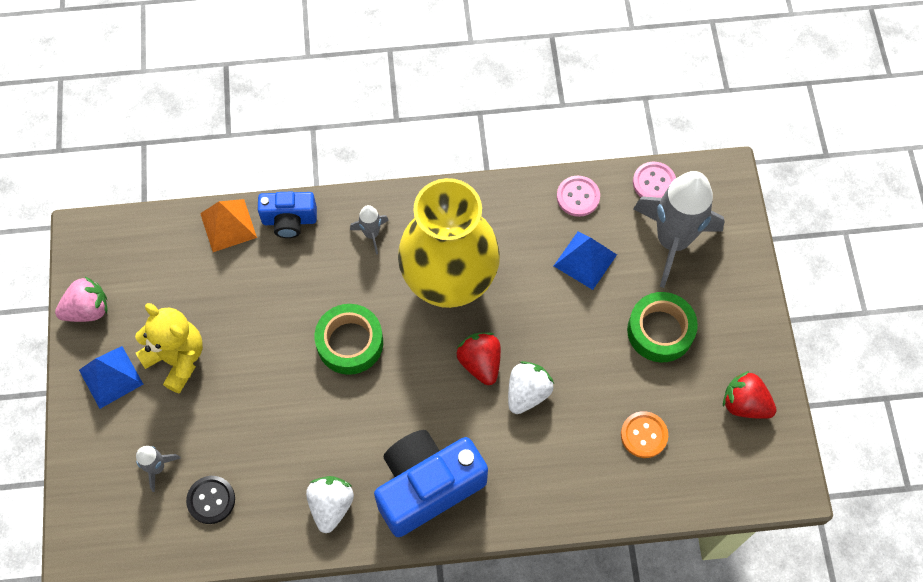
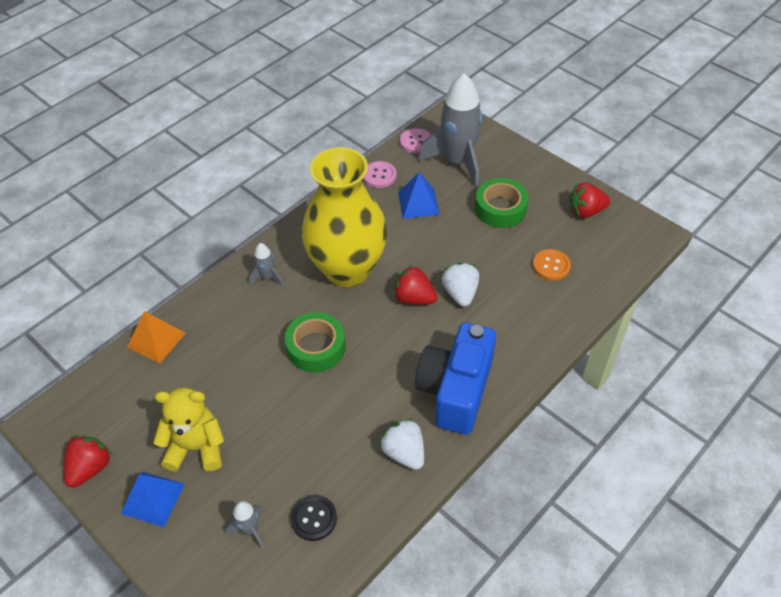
camera: 40 degrees left, 15 degrees down
pink strawberry [55,276,107,322] -> red strawberry [64,435,112,488]
blue camera [258,192,317,238] -> none

